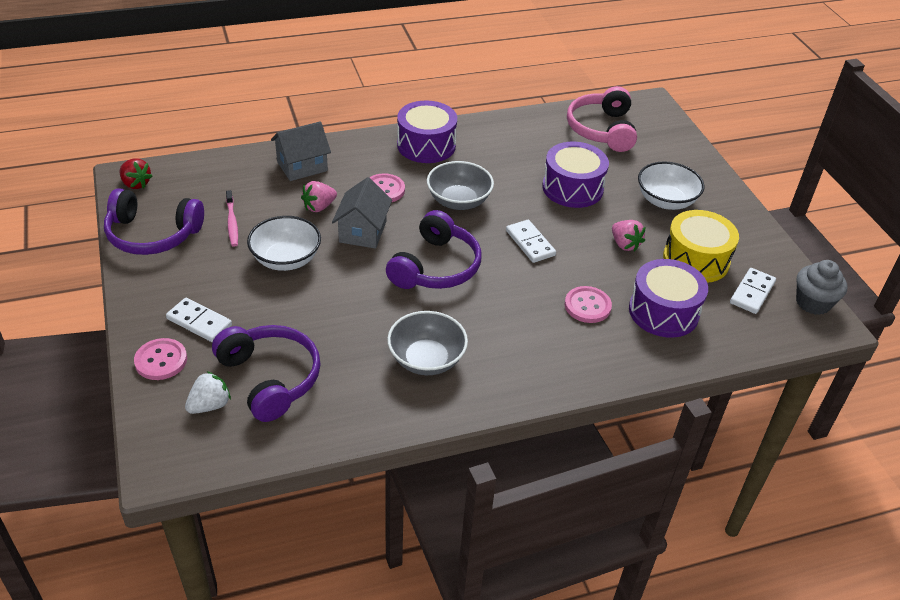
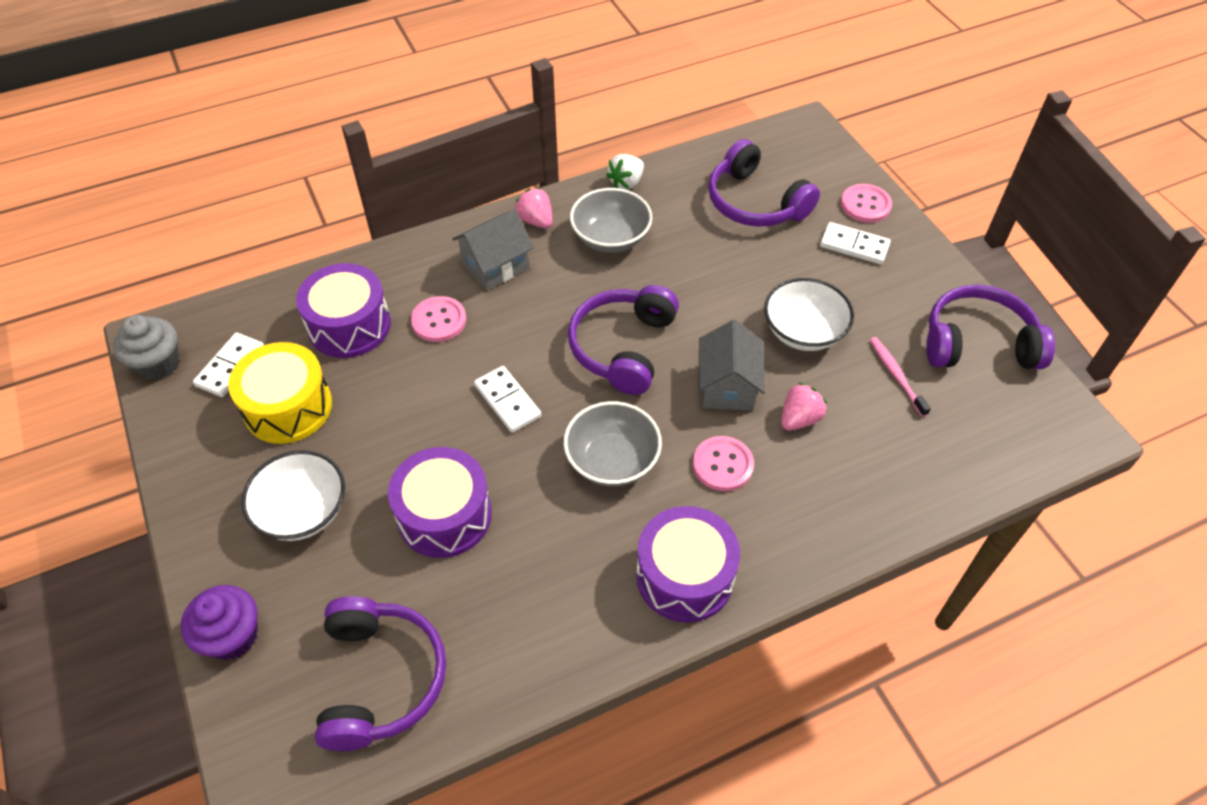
camera: 175 degrees right, 10 degrees up
red strawberry [119,158,153,189] -> none
white strawberry [185,371,231,414] -> white strawberry moved to [606,154,644,190]
grey house [271,121,331,181] -> grey house moved to [452,209,534,290]
pink headphones [567,86,637,152] -> purple headphones [315,596,446,751]
pink strawberry [612,220,646,252] -> pink strawberry moved to [515,188,552,229]
none -> purple cupcake [181,585,258,660]

